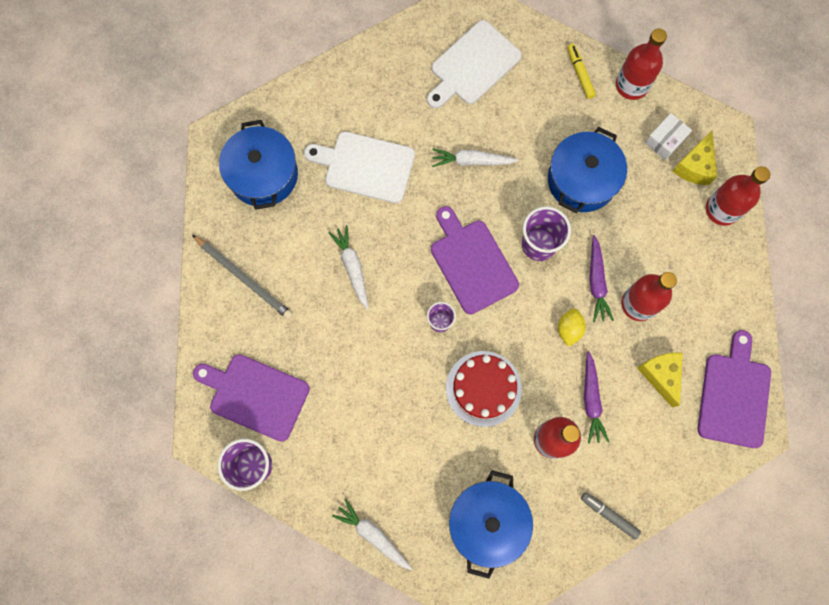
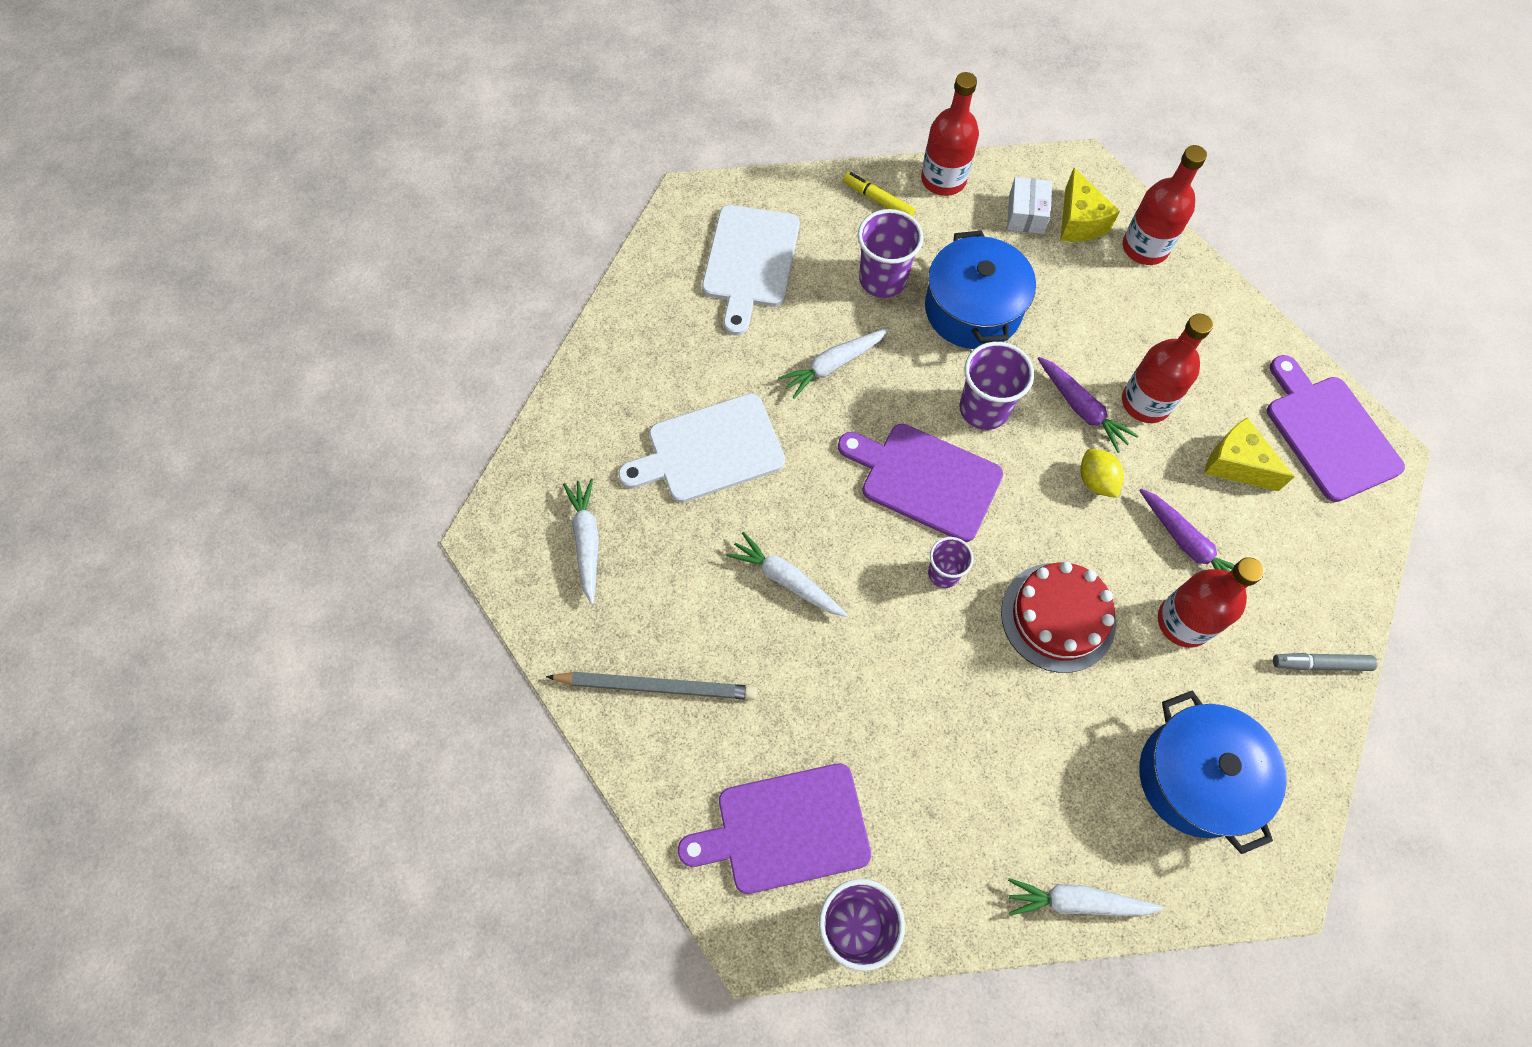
camera: 35 degrees left, 10 degrees down
blue pot [219,120,298,210] -> white carrot [563,478,599,604]
none -> purple cup [858,209,923,298]

